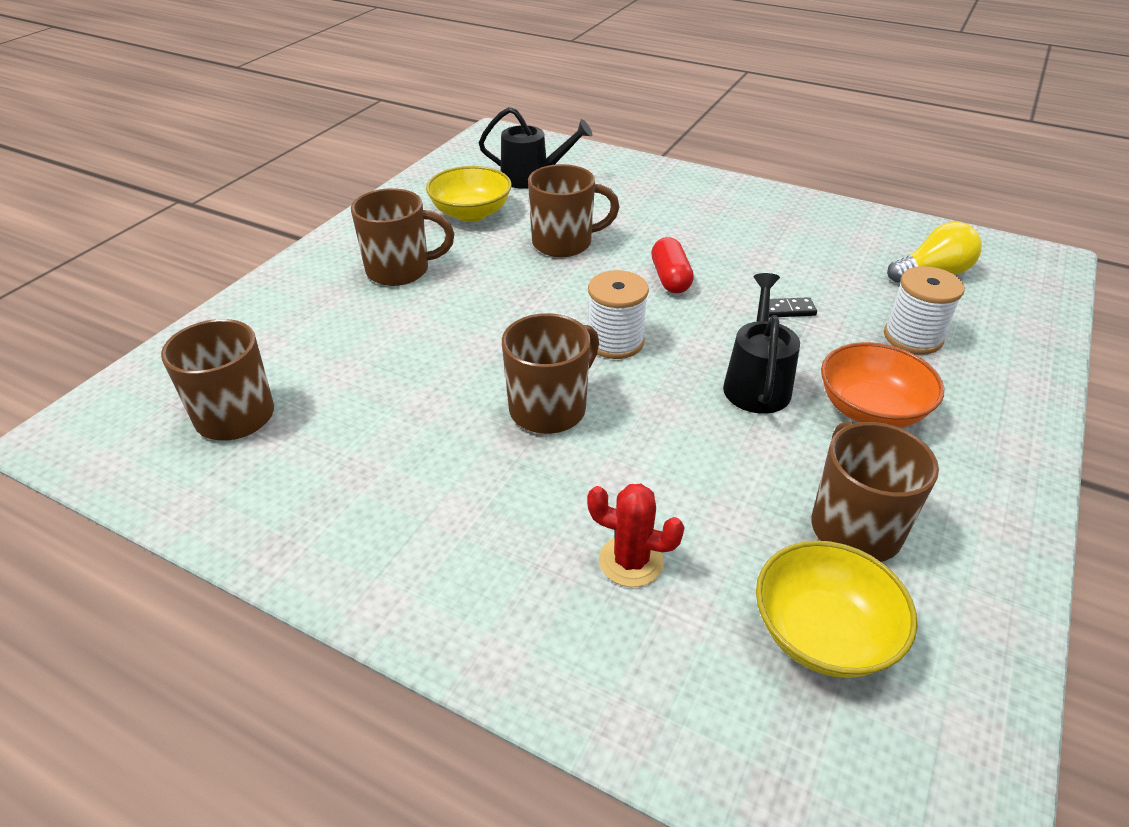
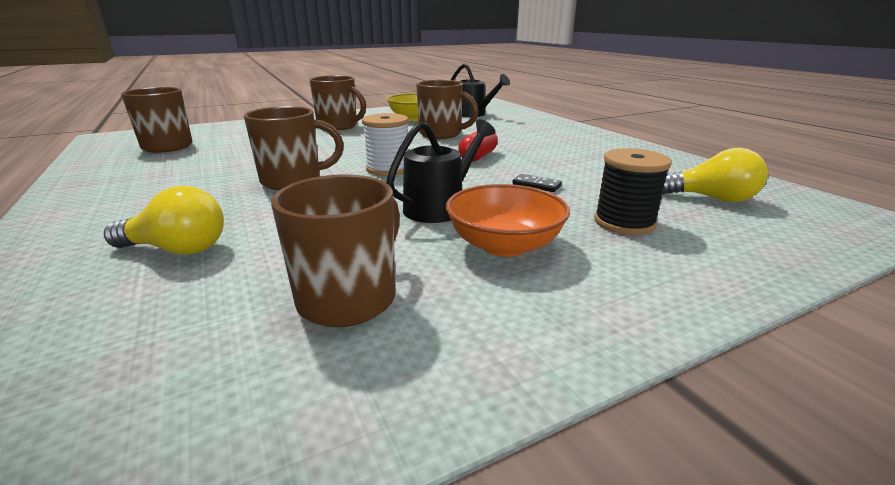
camera: 35 degrees right, 15 degrees down
red cactus [587,484,685,587] -> yellow light bulb [104,186,224,255]
yellow bowl [756,541,917,678] -> none
white spool [884,266,965,355] -> black spool [594,148,672,235]

